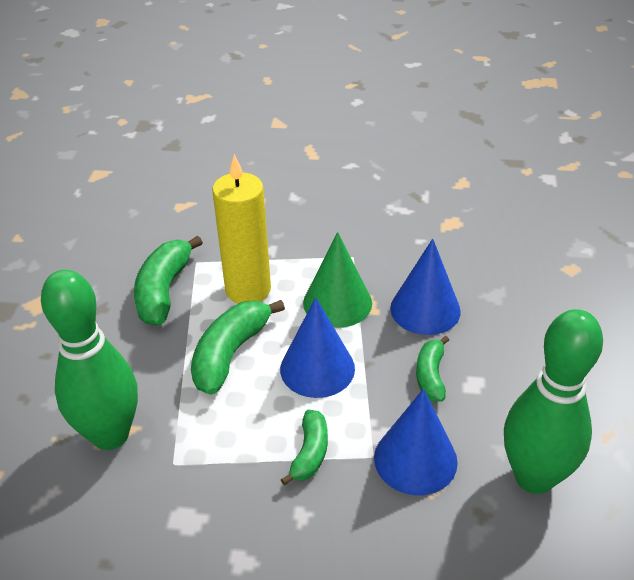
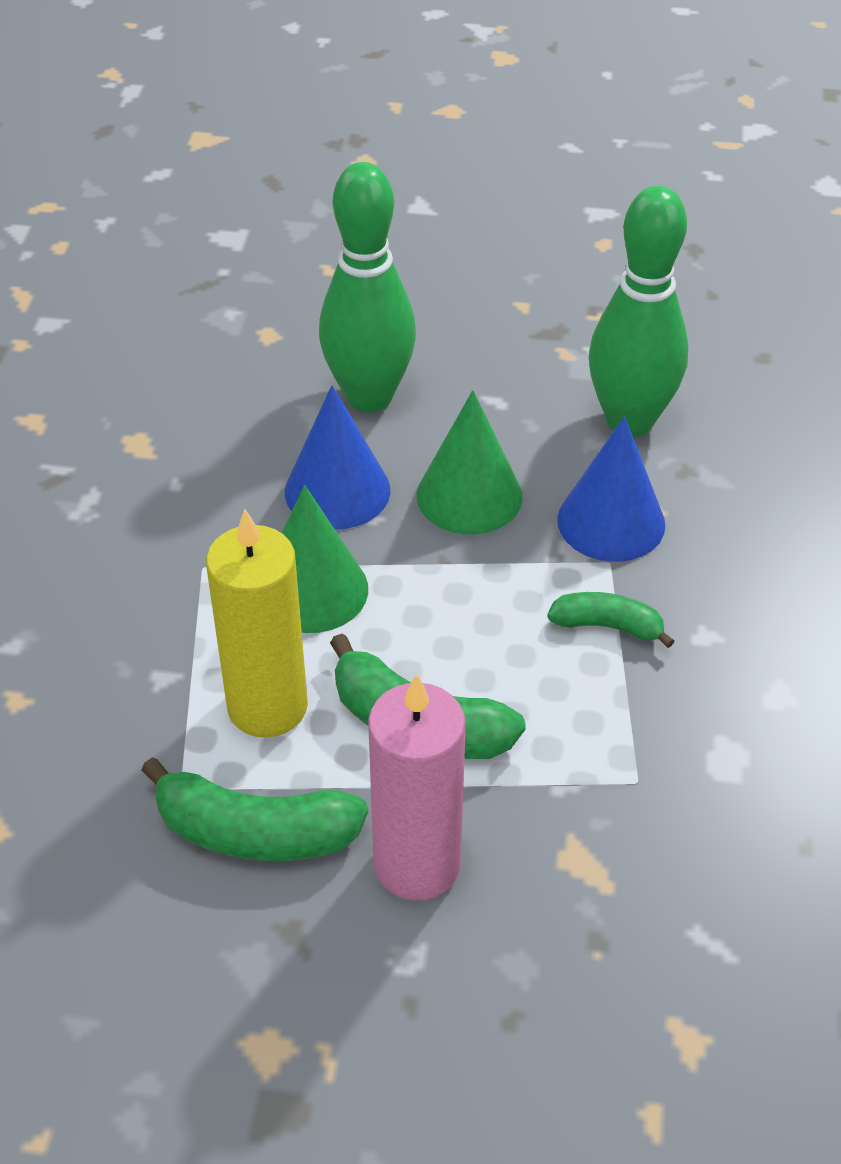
camera: 90 degrees left, 5 degrees up
green bowling pin [41,270,138,450] -> green bowling pin moved to [319,162,416,412]
blue cone [280,297,355,398] -> none
green banana [416,336,449,402] -> green cone [417,390,523,535]
none -> pink candle [368,674,466,901]

